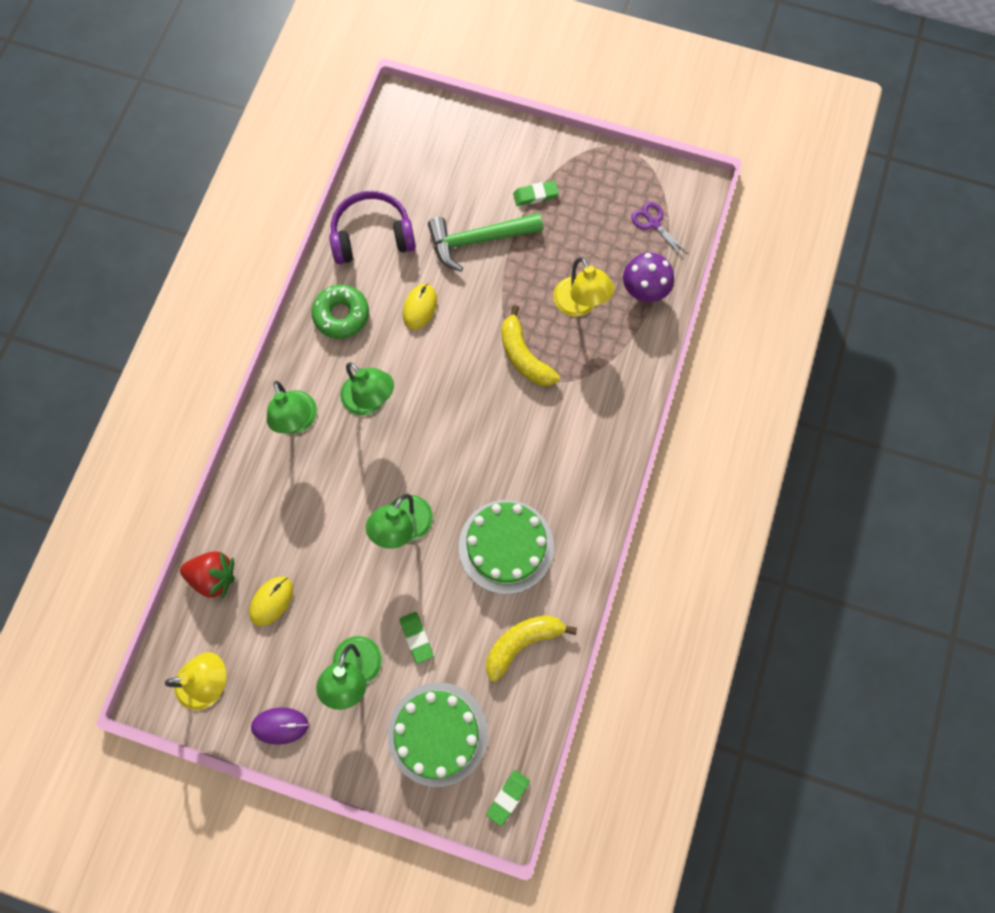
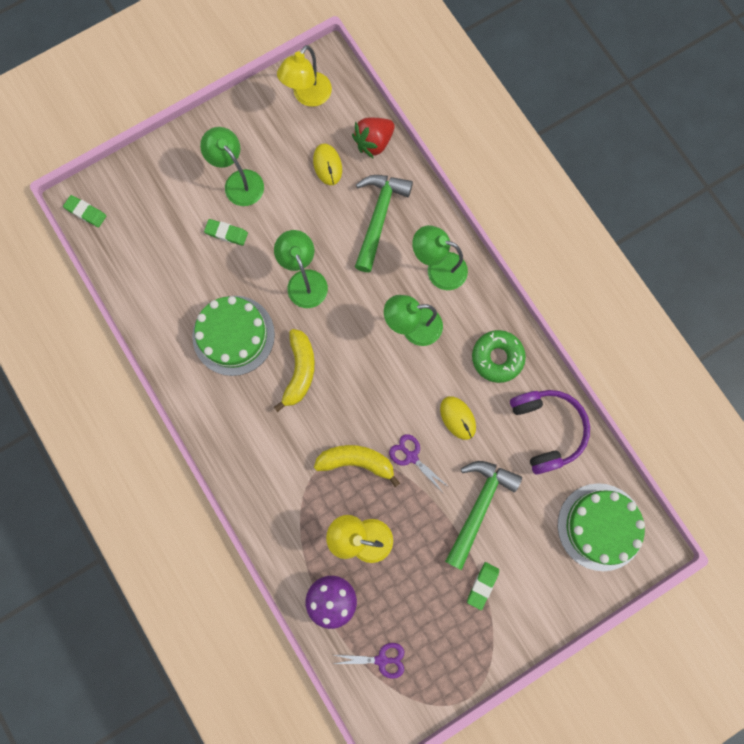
camera: 130 degrees right, 5 degrees up
purple mouse [251,707,309,745] -> none
purple headphones [329,191,416,264] -> purple headphones turned 45 degrees counterclockwise [510,390,590,475]
green cake [388,682,488,787] -> green cake moved to [558,483,645,571]
yellow banana [486,615,577,682] -> yellow banana moved to [274,329,315,412]
green eraser [486,770,530,826] -> green eraser turned 45 degrees counterclockwise [63,195,106,227]
none -> green hammer [355,175,413,272]
none -> purple scissors [389,434,447,491]

